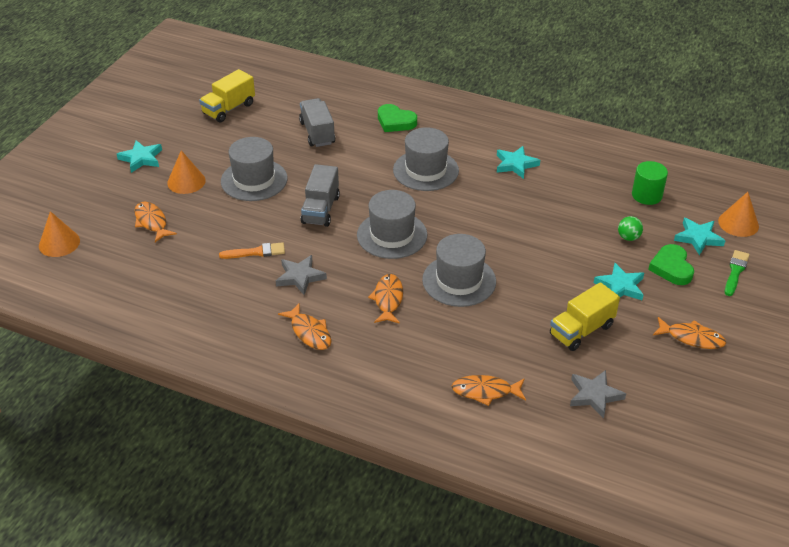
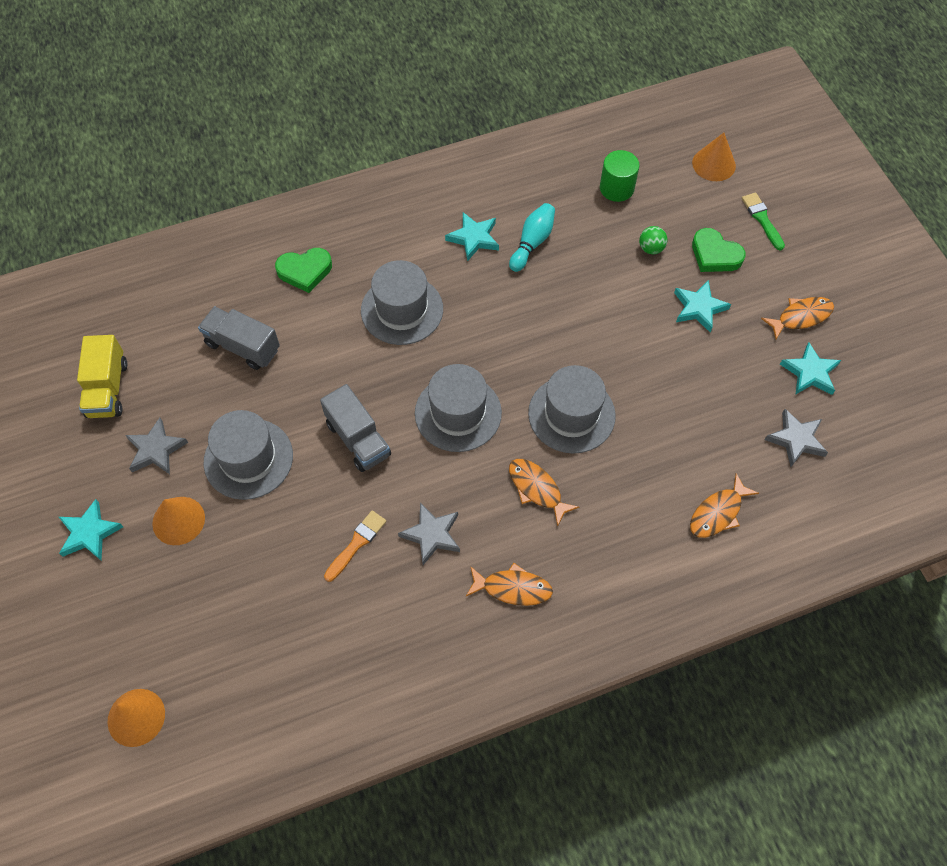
camera: 45 degrees left, 20 degrees up
orange fish [134,201,177,242] -> none
yellow truck [550,282,620,351] -> none
turquoise star [674,218,726,255] -> turquoise star moved to [780,342,841,395]
none -> grey star [125,418,188,474]
none -> turquoise bowling pin [509,203,555,272]

